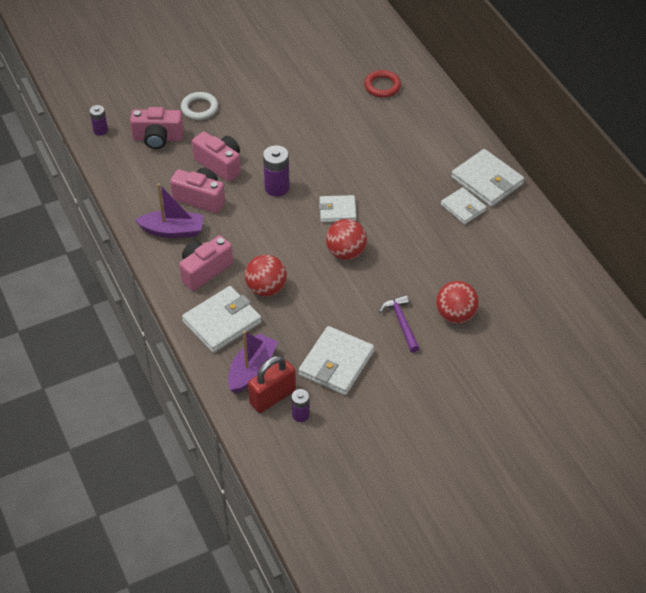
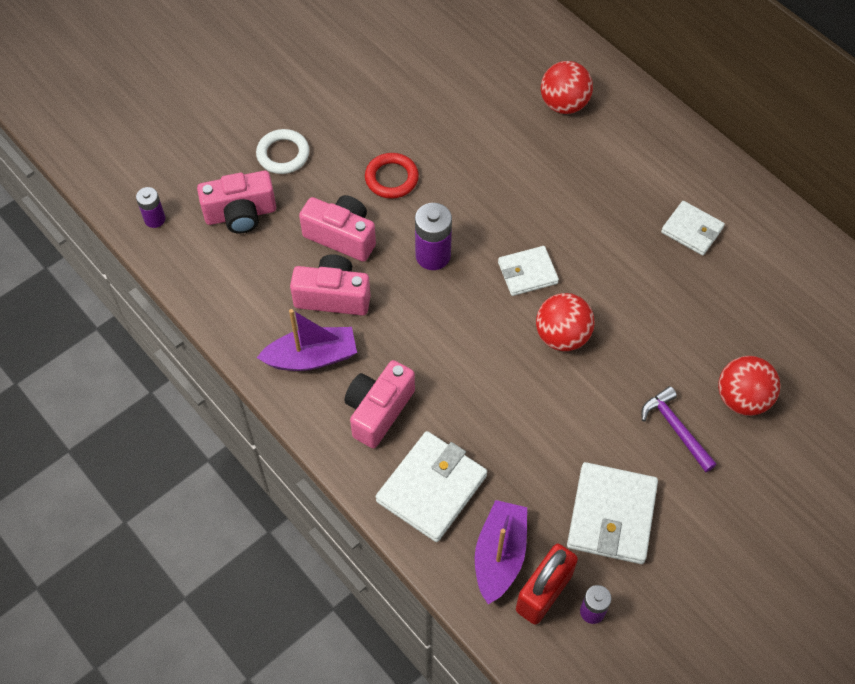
camera: 15 degrees left, 10 degrees up
red ball [245,255,287,297] -> red ball moved to [541,61,593,114]
red ring [364,70,401,97] -> red ring moved to [365,153,419,199]
white wallet [451,149,525,207] -> none

